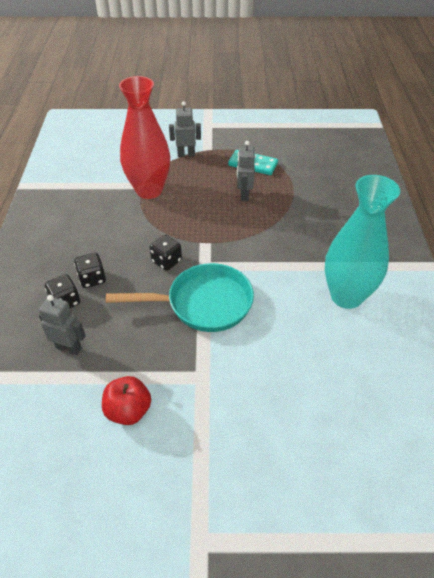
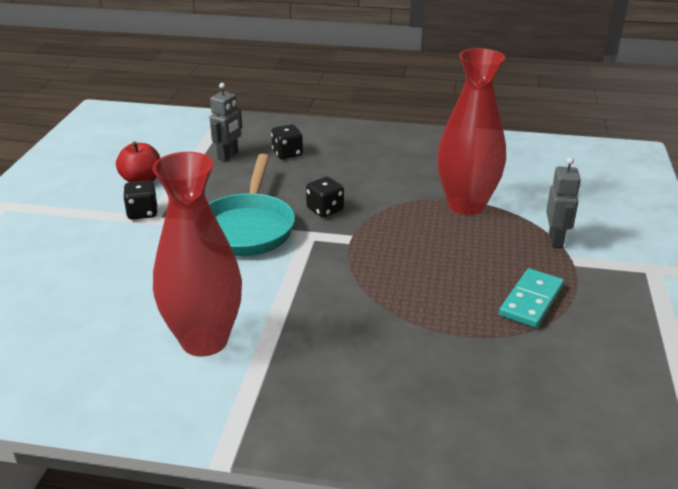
camera: 100 degrees right, 15 degrees down
black dice [74,253,106,288] -> black dice moved to [123,181,158,220]
grey robot [237,141,255,201] -> none
turquoise vase [325,175,400,309] -> red vase [152,152,242,357]

